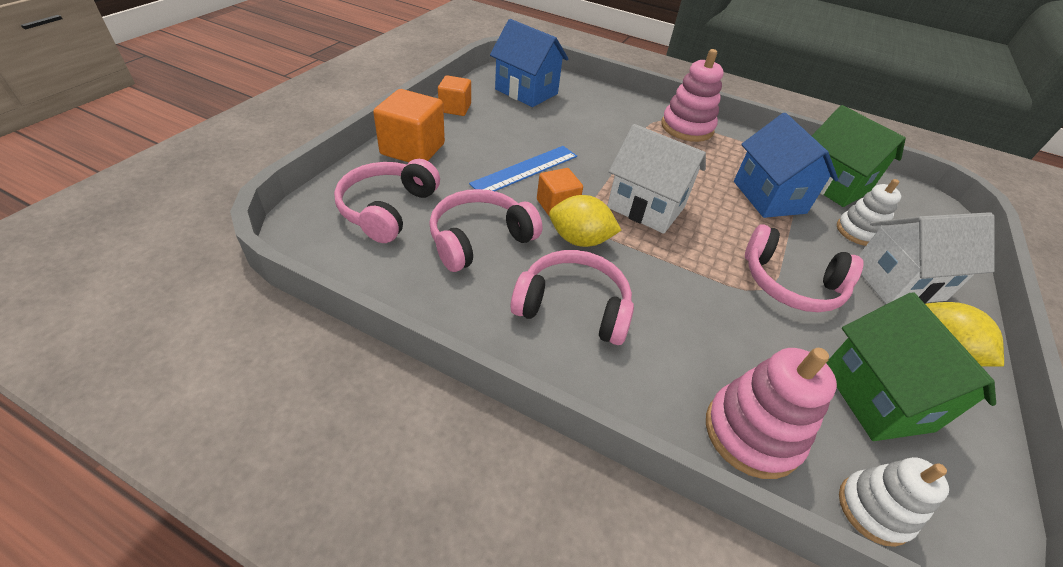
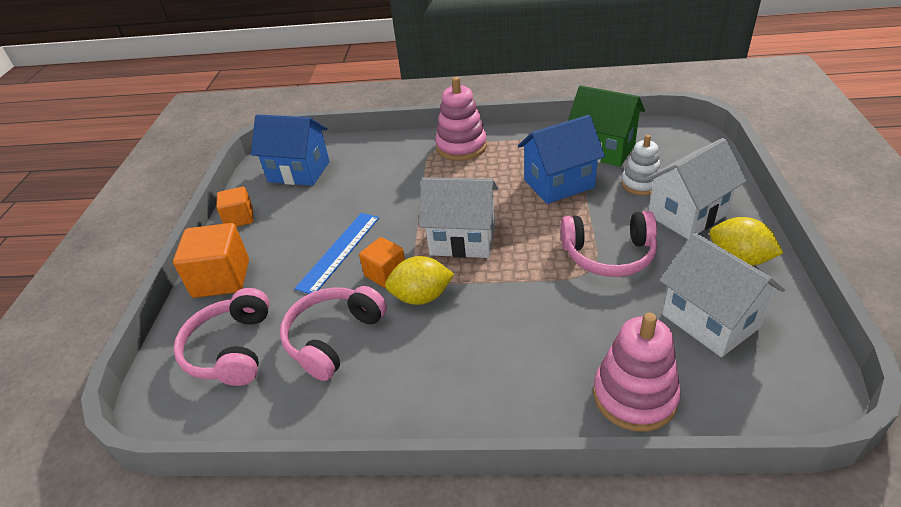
camera: 15 degrees left, 5 degrees down
pink headphones [510,250,634,345] -> none
blue house [734,113,838,218] -> blue house turned 75 degrees counterclockwise [518,115,605,204]
green house [826,292,996,441] -> white house [660,233,785,357]
white stacking toy [839,457,949,547] -> none

